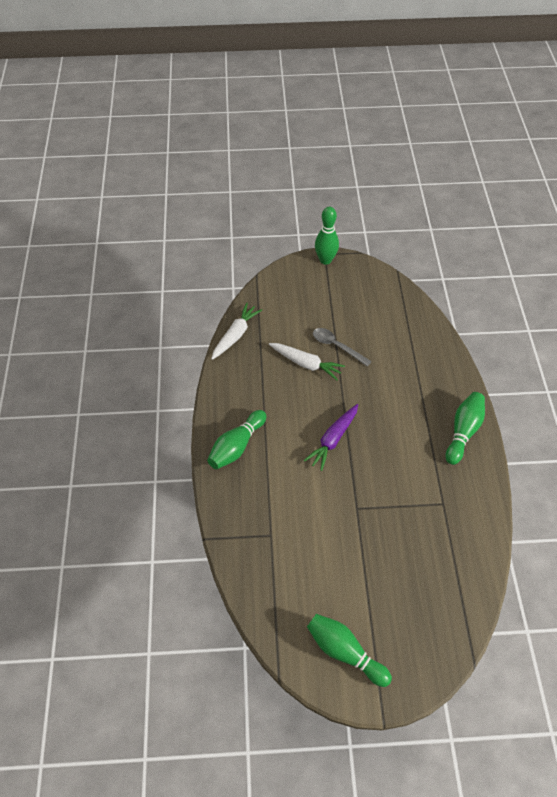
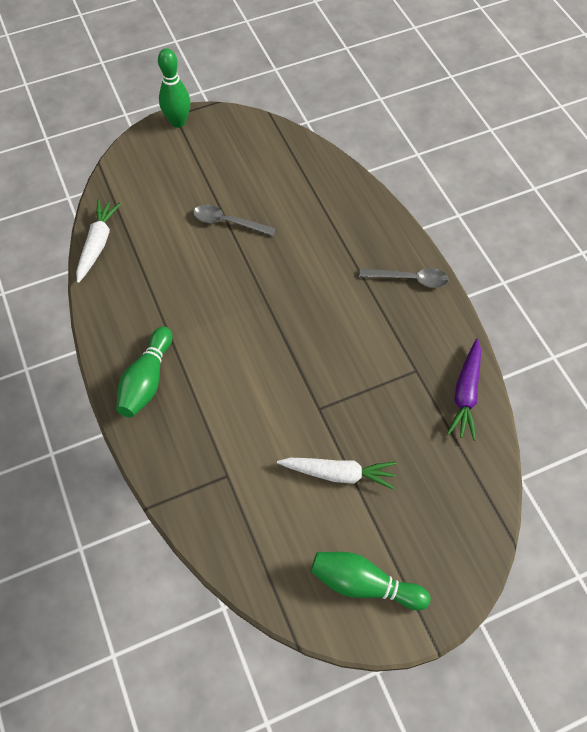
camera: 20 degrees left, 5 degrees up
white carrot [269,343,345,380] -> white carrot moved to [277,458,397,490]
purple carrot [304,404,358,471] -> purple carrot moved to [447,339,481,441]
green bowling pin [445,392,485,465] -> grey spoon [359,268,449,288]

